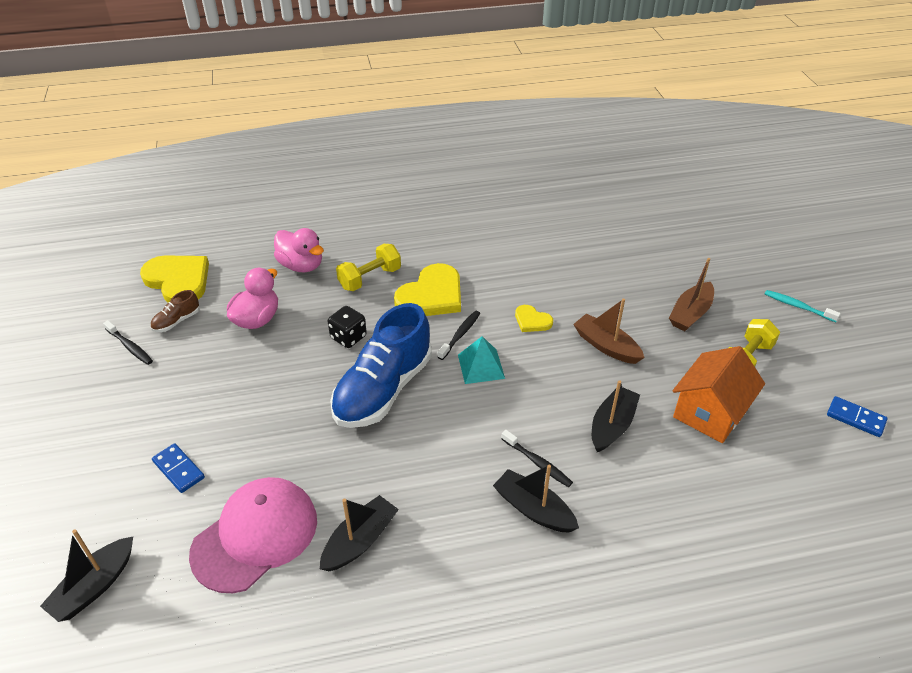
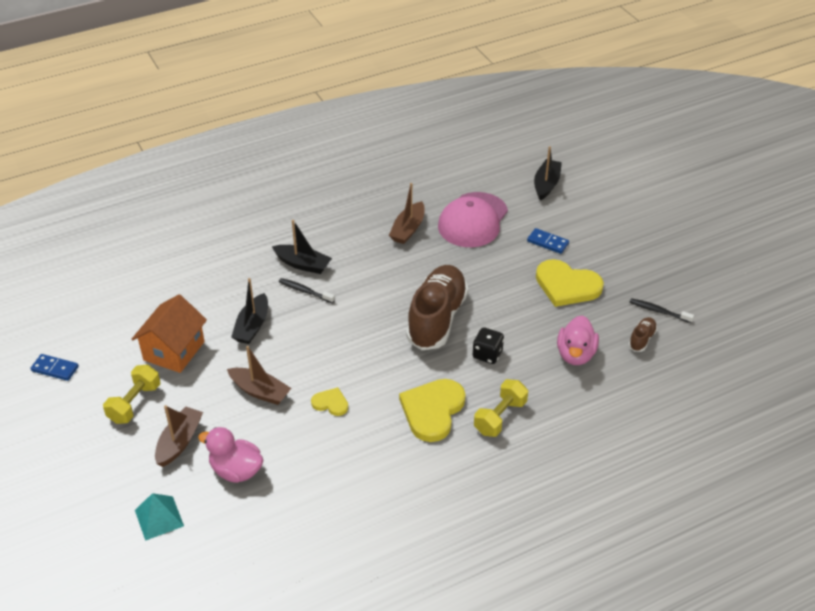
camera: 165 degrees right, 0 degrees up
yellow heart [140,256,209,303] -> yellow heart moved to [536,259,604,307]
pink duck [274,228,324,272] -> pink duck moved to [198,427,263,483]
black boat [320,495,399,571] -> brown boat [389,183,425,244]
blue shoe [330,303,432,428] -> brown shoe [406,265,468,350]
black toothbrush [438,311,480,360] -> none
turquoise pyramid [458,336,505,384] -> turquoise pyramid moved to [135,493,184,541]
turquoise toothbrush [765,290,841,322] -> none

